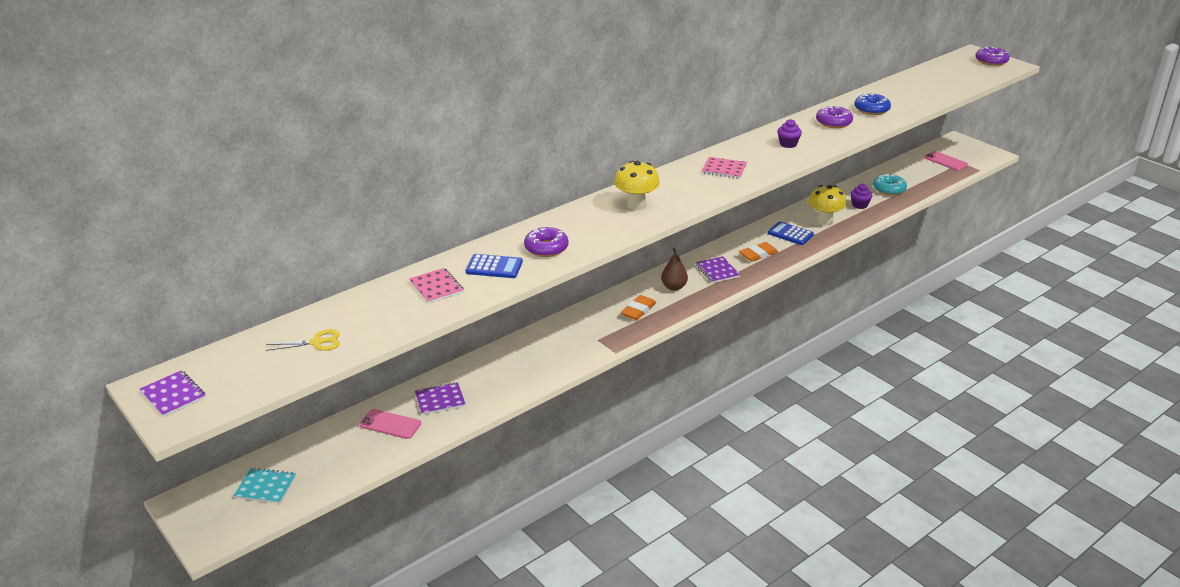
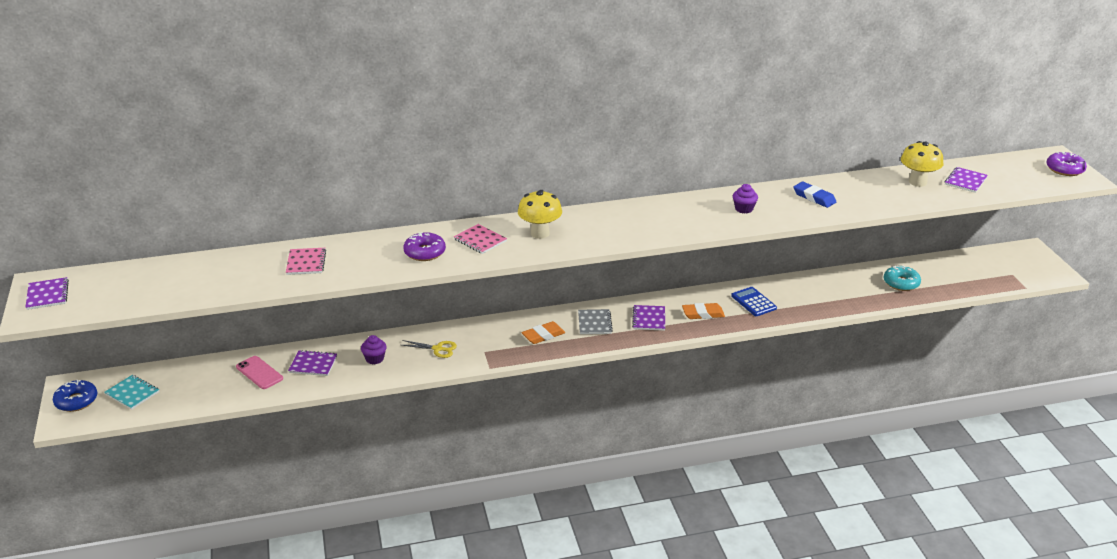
camera: 25 degrees right, 0 degrees up
yellow scissors [266,329,340,351] -> yellow scissors moved to [402,340,457,358]
blue calculator [466,254,523,278] -> none
brown pear [661,248,688,291] -> grey notebook [578,309,613,334]
pink notebook [702,157,747,179] -> pink notebook moved to [454,224,507,254]
yellow mushroom [808,185,847,226] -> yellow mushroom moved to [901,141,943,187]
purple donut [816,105,853,128] -> blue eraser [793,182,836,208]
purple cupcake [850,184,872,209] -> purple cupcake moved to [361,335,387,364]
blue donut [854,93,891,115] -> blue donut moved to [53,380,98,412]
pink phone [924,151,968,171] -> none
none -> purple notebook [945,167,988,193]

